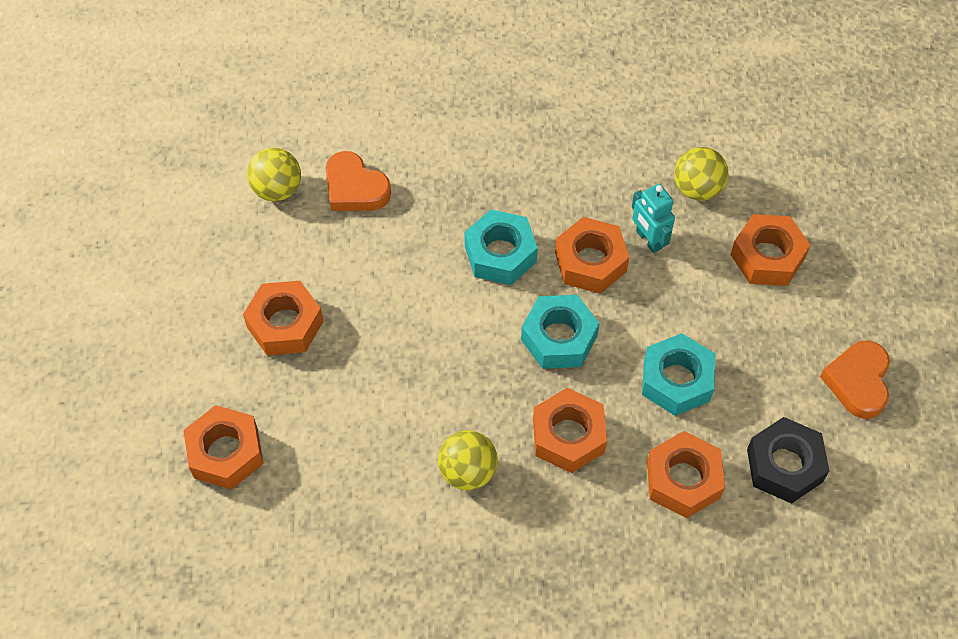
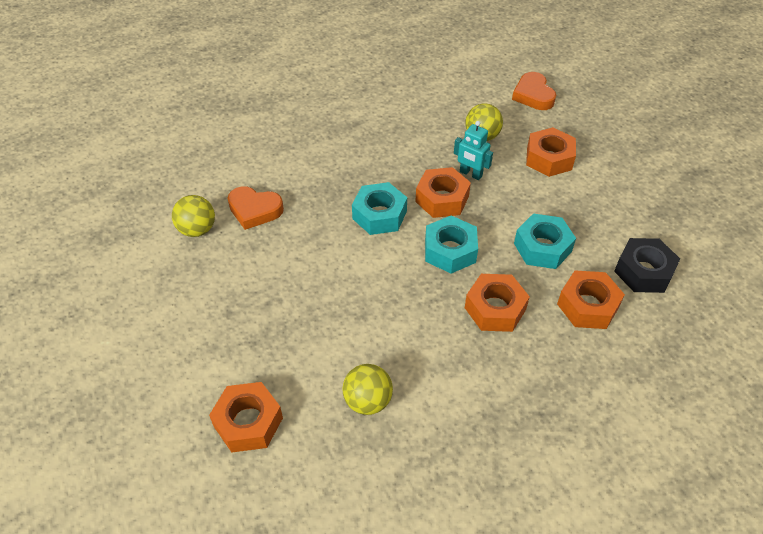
camera: 25 degrees left, 10 degrees down
orange nut [243,281,323,356] -> none
yellow ball [438,430,498,490] -> yellow ball moved to [343,364,393,415]
orange heart [820,341,890,419] -> orange heart moved to [512,72,556,110]

